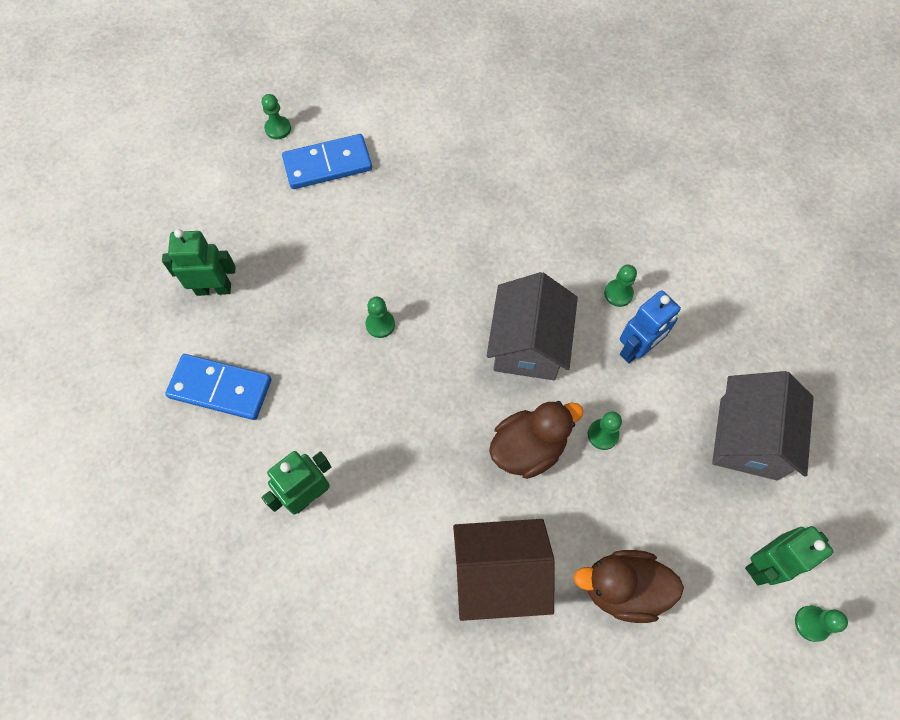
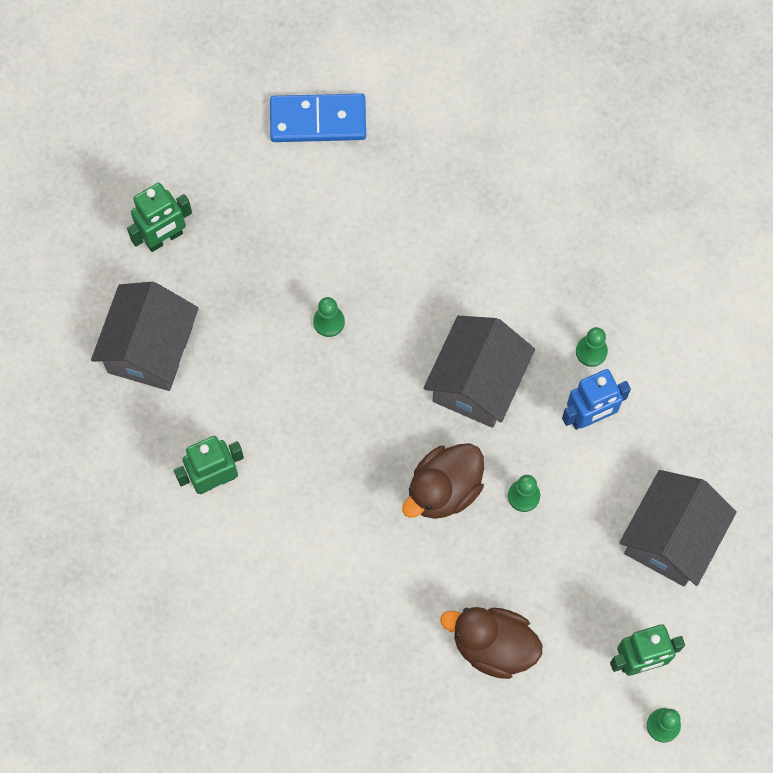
camera: 15 degrees right, 5 degrees up
green robot [162,229,236,296] -> green robot turned 135 degrees clockwise [127,183,192,252]
blue domino [165,354,271,420] -> grey house [91,282,199,391]
green pawn [262,94,291,139] -> none
brown house [453,519,555,621] -> none
brown duck [489,401,584,479] -> brown duck turned 150 degrees clockwise [402,443,484,519]

